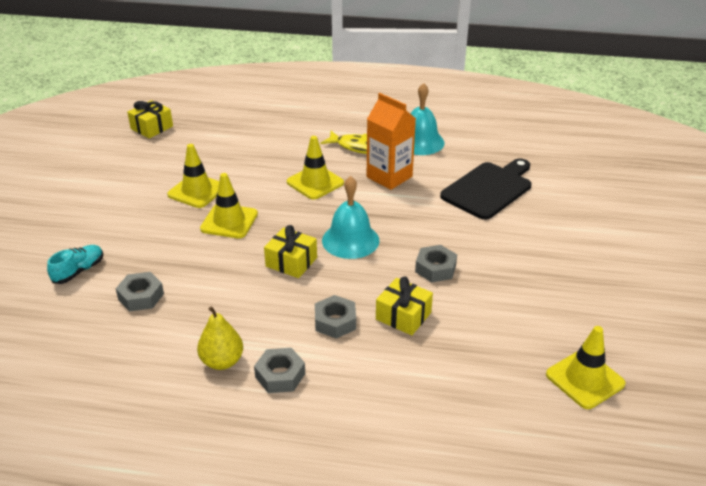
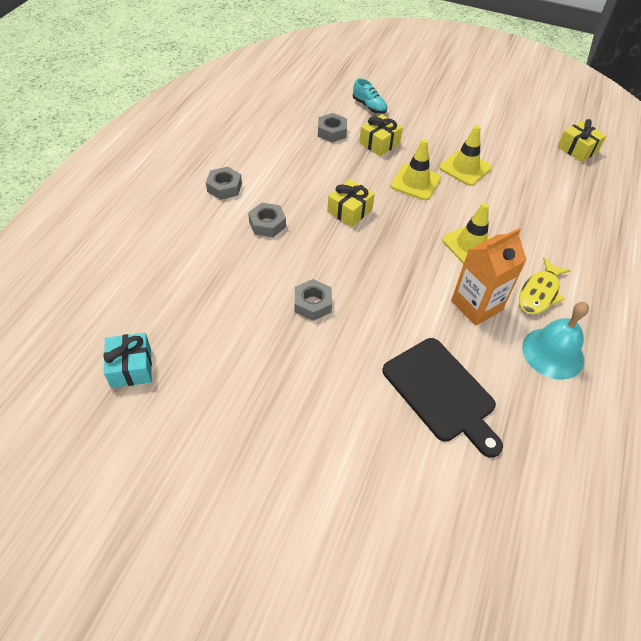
camera: 100 degrees right, 15 degrees up
yellow pear [197,306,243,370] -> none
turquoise bell [322,176,380,259] -> none
yellow gift [376,277,433,335] -> yellow gift moved to [359,114,403,156]
yellow traffic cone [546,326,626,409] -> turquoise gift [104,333,152,388]

